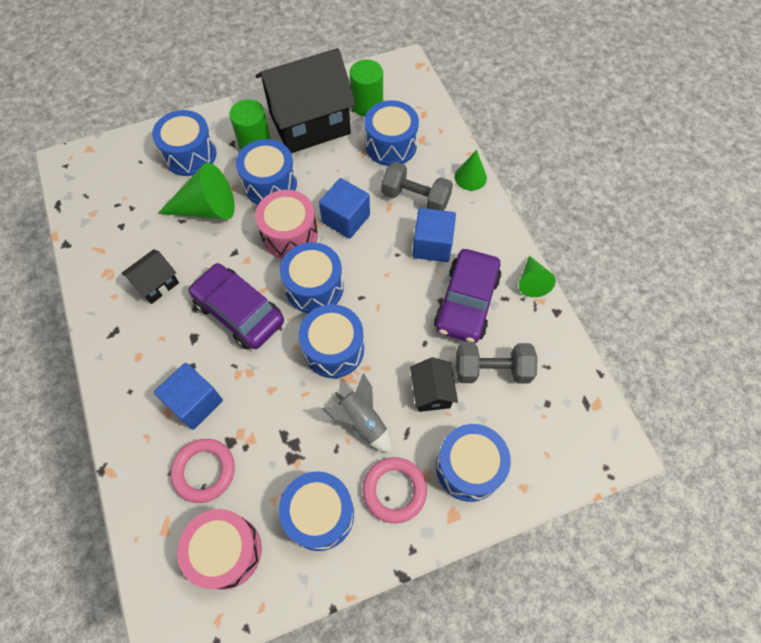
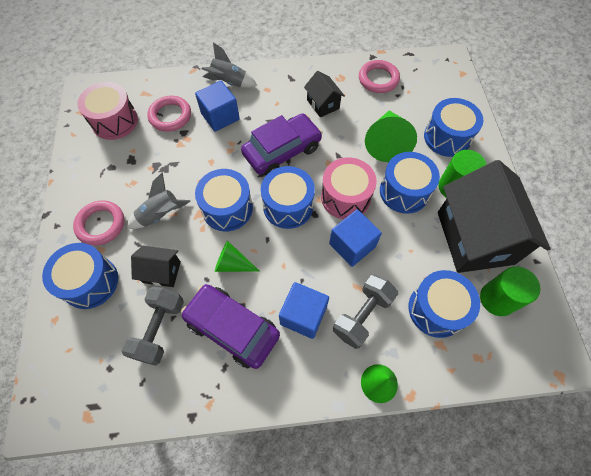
camera: 105 degrees right, 0 degrees up
blue drum [279,471,354,551] -> none
green cone [519,255,556,297] -> green cone moved to [215,240,259,272]
none -> grey rocket [202,43,257,88]
none -> pink ring [359,60,400,93]

